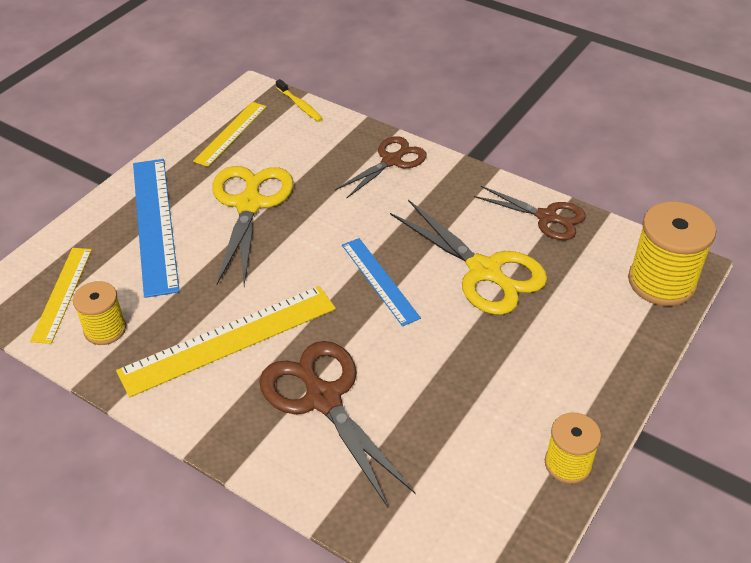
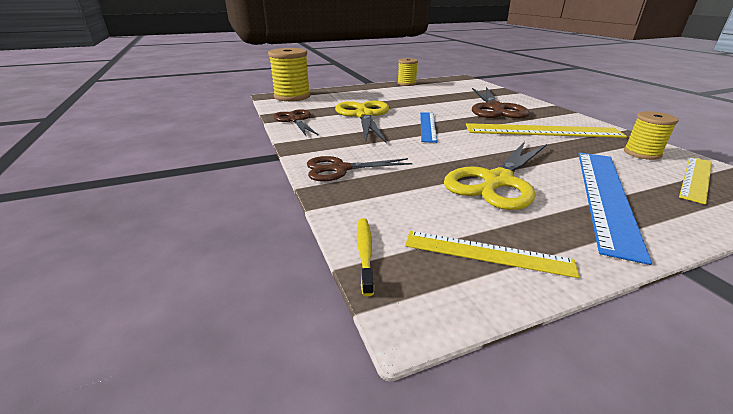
camera: 145 degrees left, 15 degrees down
yellow ruler [193,102,267,167] -> yellow ruler turned 45 degrees clockwise [405,231,579,278]

